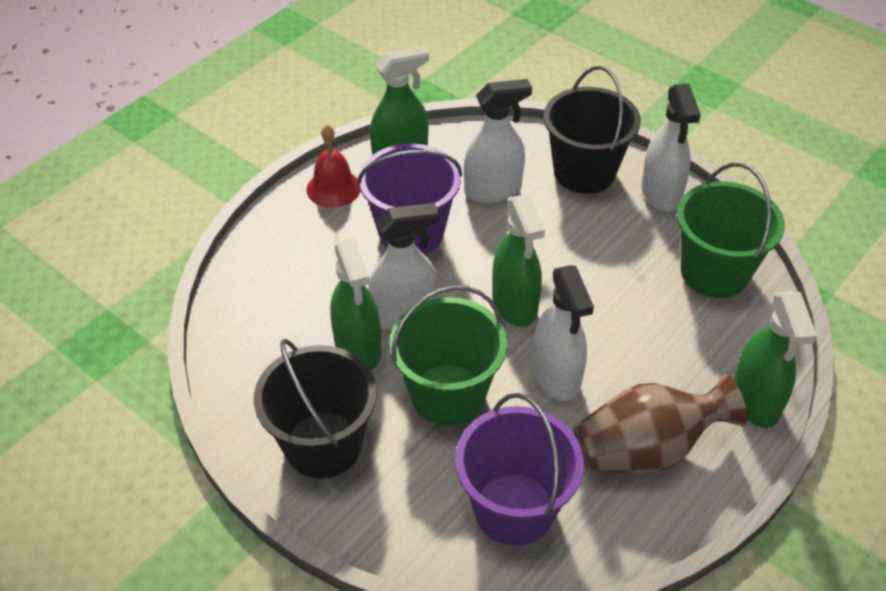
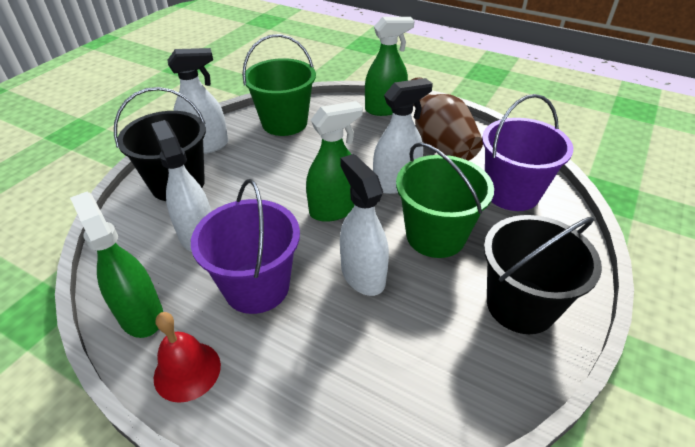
camera: 100 degrees left, 5 degrees down
green spray bottle [330,238,381,371] -> none

